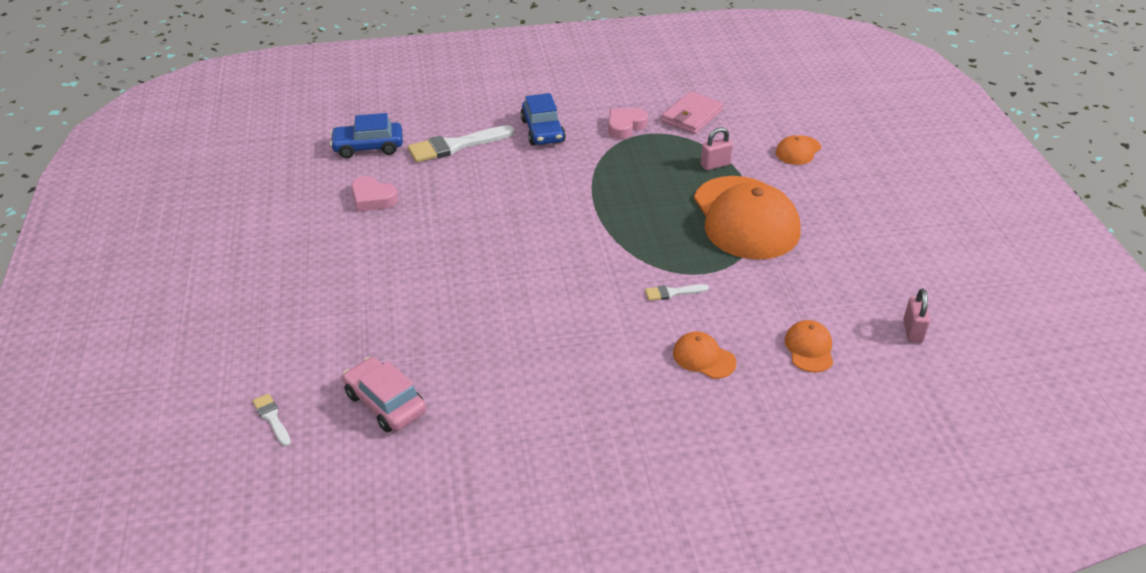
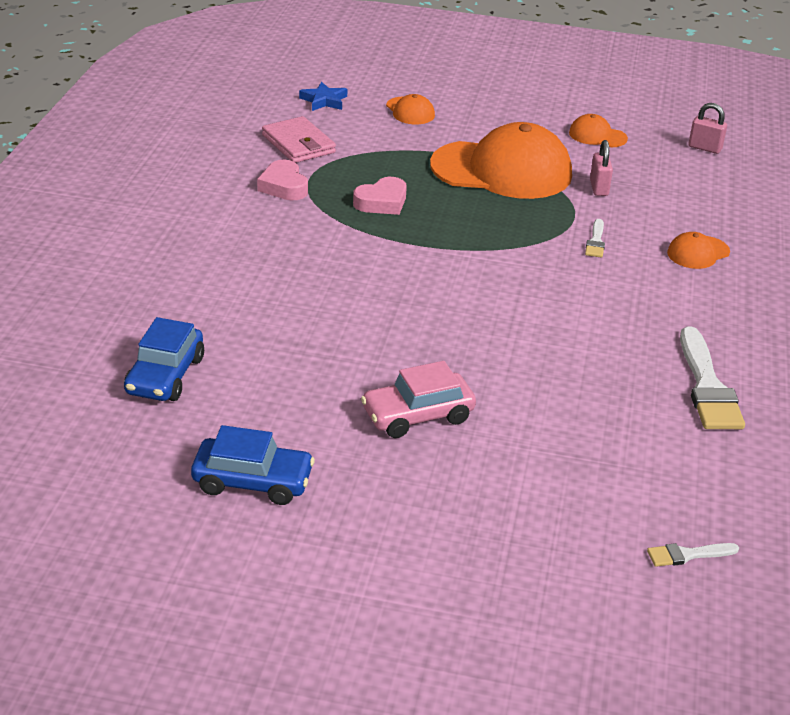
camera: 70 degrees left, 5 degrees down
pink car [343,357,426,432] -> pink car moved to [361,361,476,438]
pink heart [351,176,398,212] -> pink heart moved to [353,177,407,215]
white brush [407,125,514,163] -> white brush moved to [680,326,745,429]
blue car [520,93,566,145] -> blue car moved to [191,425,315,505]
pink padlock [701,127,733,170] -> pink padlock moved to [590,140,613,196]
orange cap [785,320,833,373] -> orange cap moved to [569,114,628,147]
none -> blue star [299,82,347,111]

